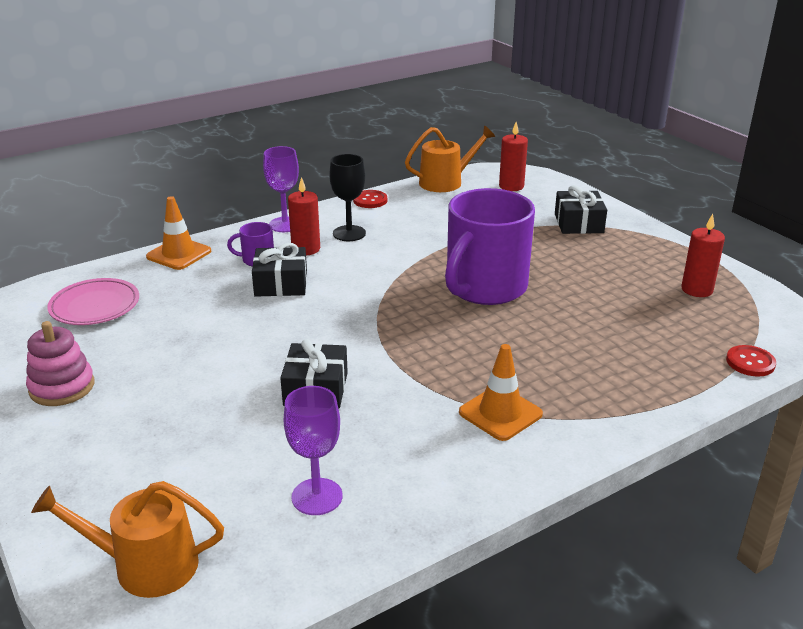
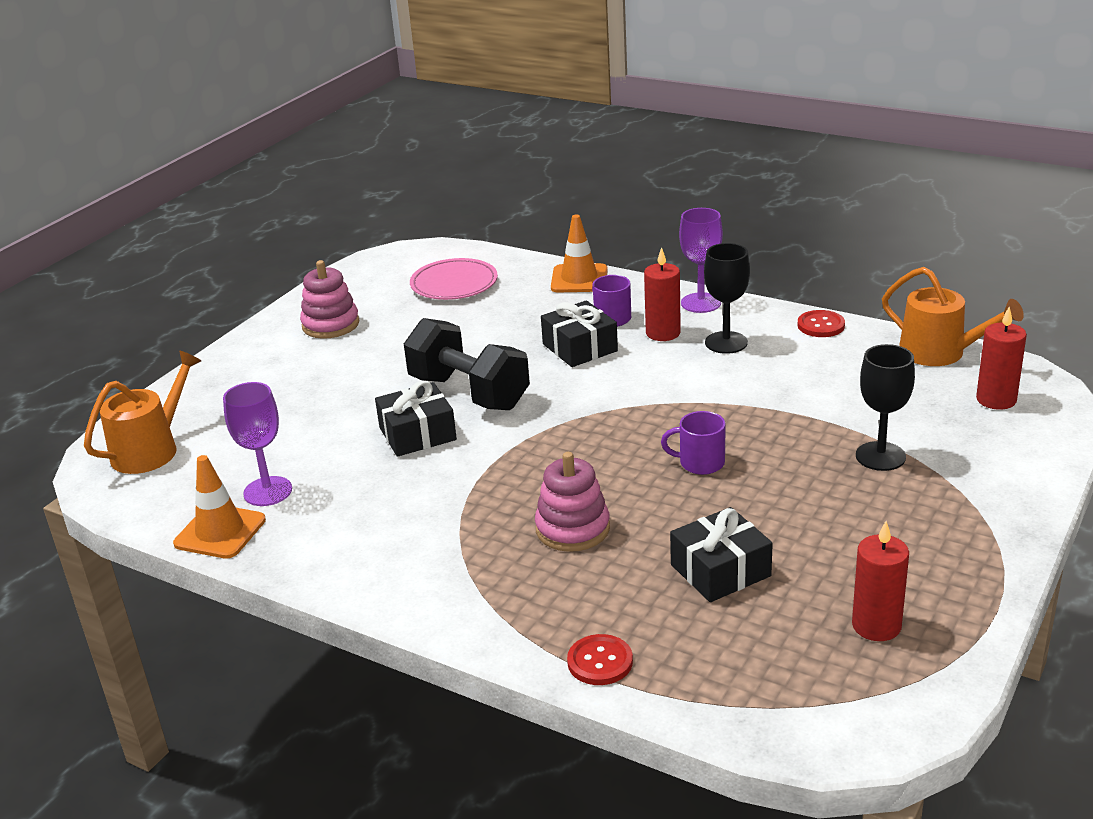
camera: 65 degrees right, 0 degrees up
orange watering can [31,481,224,598] -> orange watering can turned 60 degrees clockwise [84,350,201,474]
purple mug [445,188,535,305] -> purple mug [661,411,726,475], size x0.41
orange traffic cone [459,344,543,441] -> orange traffic cone moved to [173,455,266,559]
black gift [555,185,607,234] -> black gift moved to [670,507,773,602]
red button [726,345,776,377] -> red button moved to [567,634,633,685]
none -> black dumbbell [404,318,530,410]
none -> pink stacking toy [535,452,610,552]
none -> black goblet [856,344,915,471]

